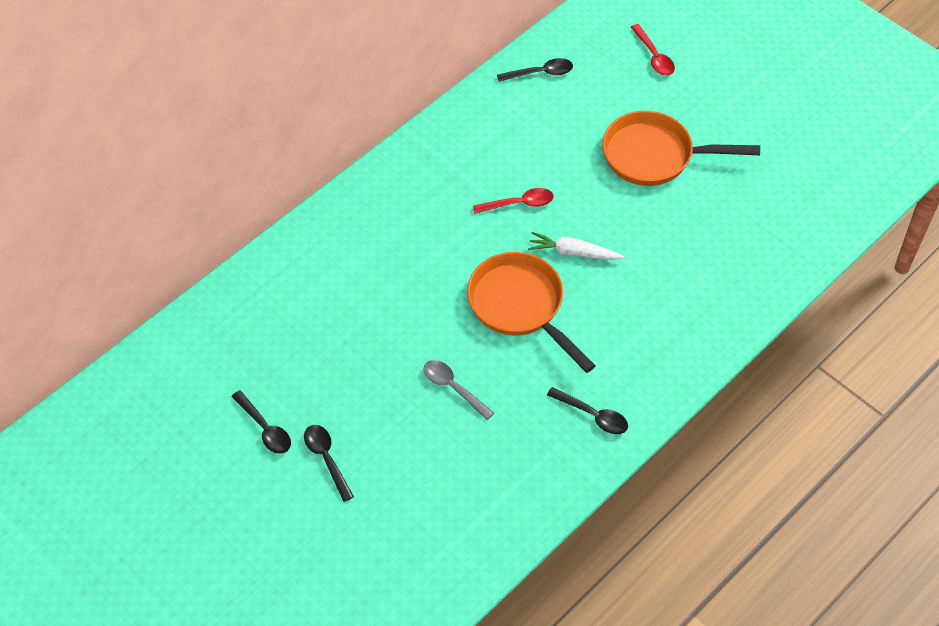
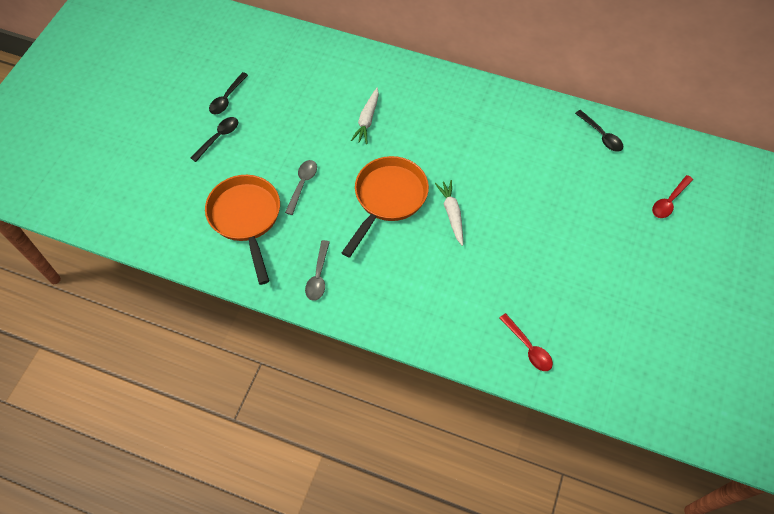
camera: 65 degrees right, 5 degrees up
red spoon [473,188,554,214] -> red spoon moved to [499,313,553,371]
black spoon [547,387,628,434] -> grey spoon [305,240,330,301]
orange pan [602,111,760,186] -> orange pan moved to [205,175,280,285]
none -> white carrot [351,88,379,144]

